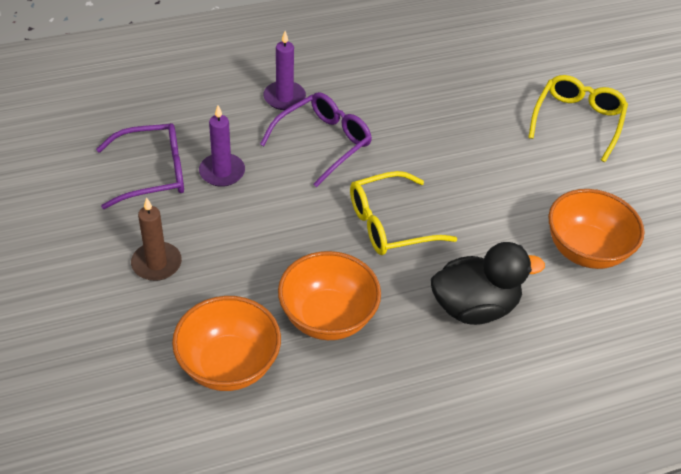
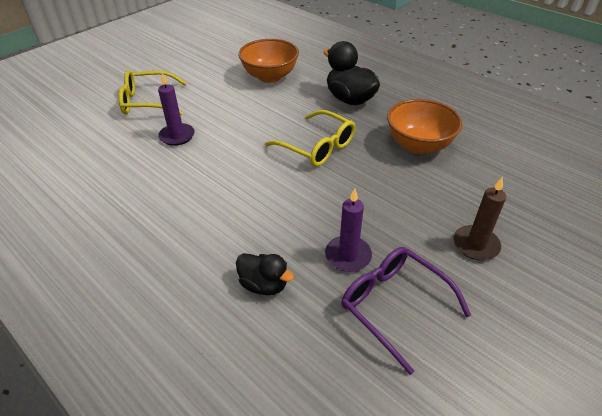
camera: 115 degrees left, 5 degrees down
orange bowl [172,296,281,391] -> none
purple glasses [260,92,372,187] -> none
purple candle [263,31,306,110] -> purple candle moved to [158,73,195,146]
none -> black duck [236,253,294,295]

